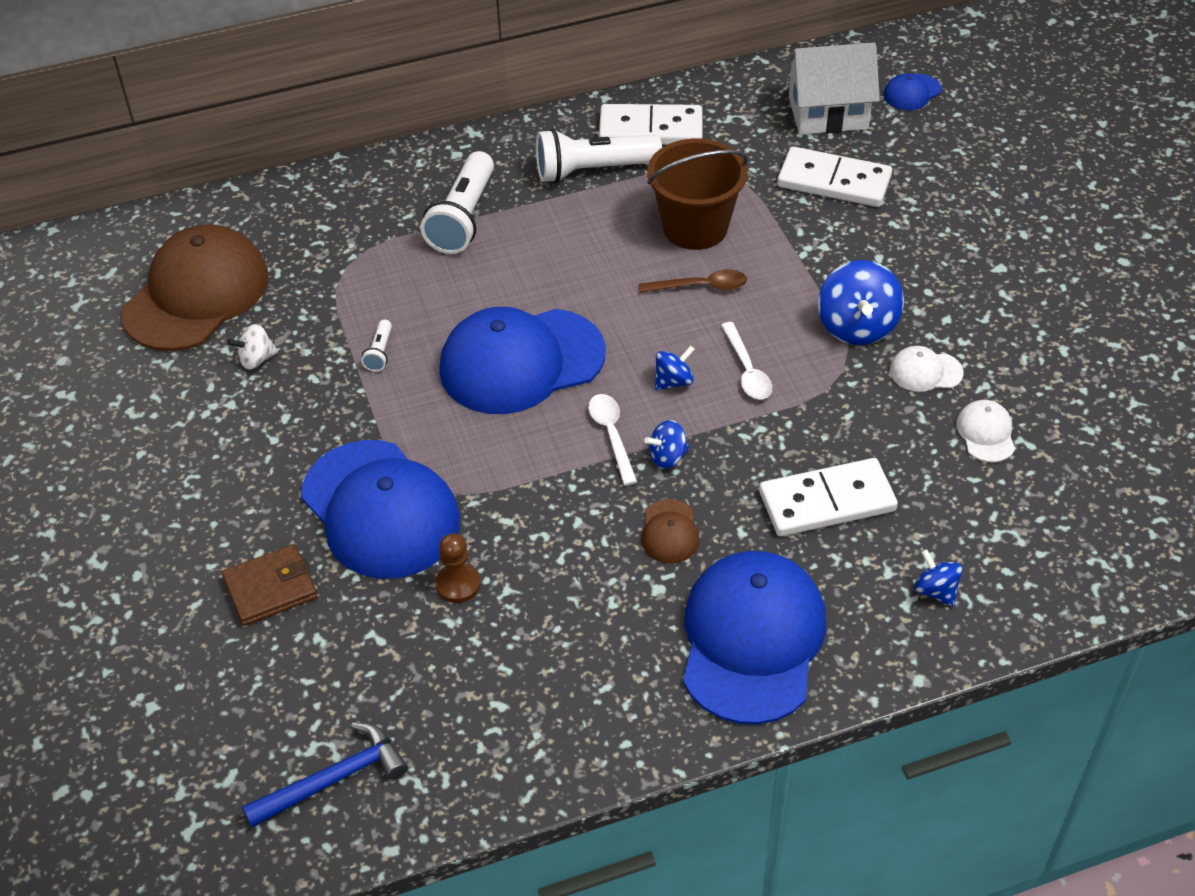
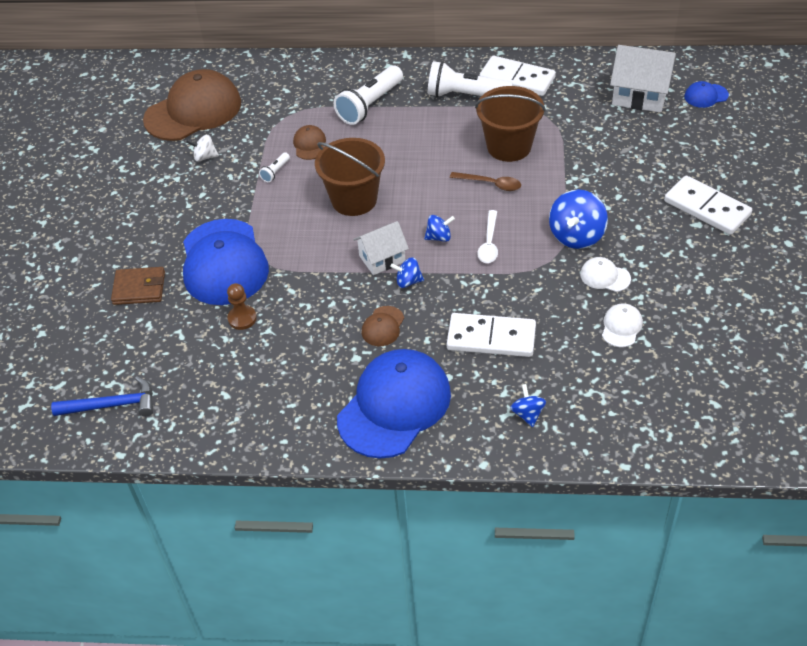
camera: 25 degrees right, 0 degrees up
blue cap [439,307,606,414] -> brown bucket [315,138,385,216]
white spoon [588,394,637,486] -> white house [353,221,409,275]
white domino [777,147,892,207] -> white domino moved to [664,175,752,235]
none -> brown cap [293,125,326,160]

